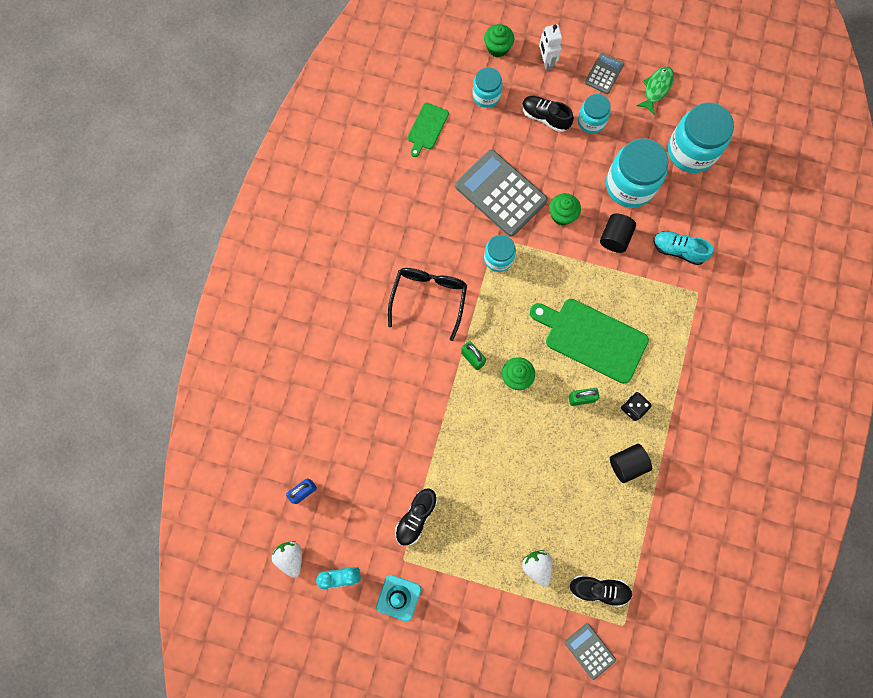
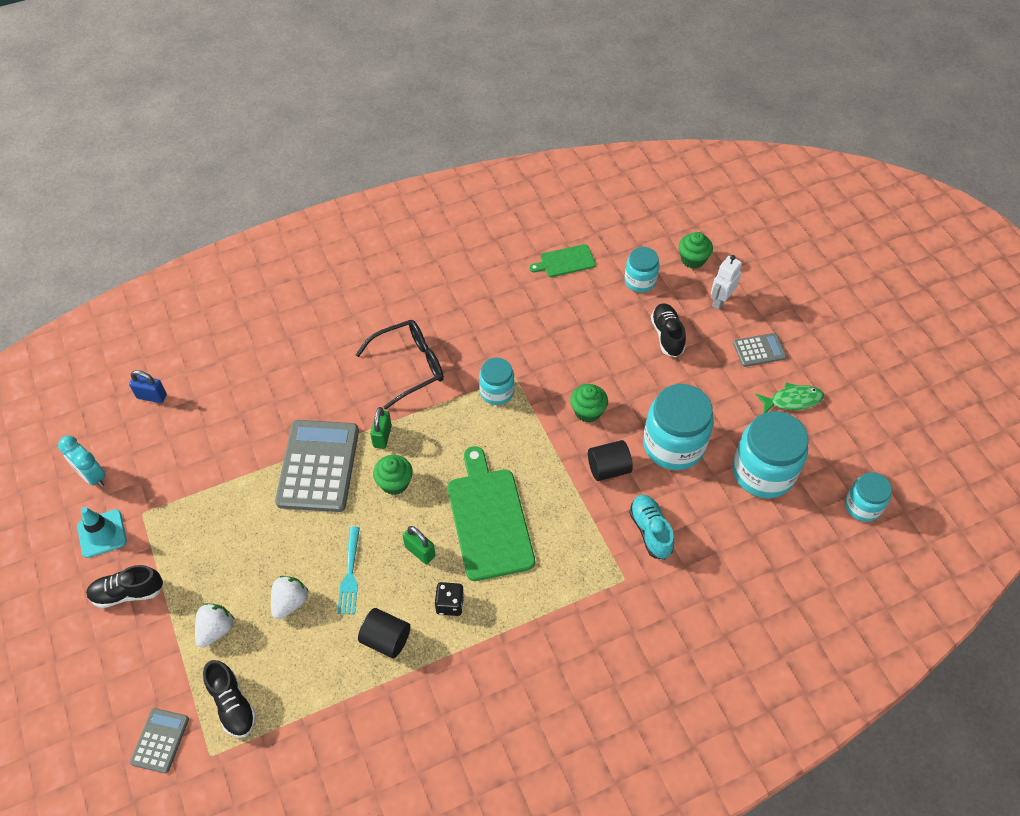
camera: 50 degrees right, 20 degrees down
white strawberry [272,541,302,578] -> white strawberry moved to [271,576,308,619]
black shoe [395,488,437,546] -> black shoe moved to [86,565,163,608]
grey calculator [455,150,548,237] -> grey calculator moved to [275,420,359,512]
turquoise jar [578,94,611,134] -> turquoise jar moved to [845,472,892,522]
none -> turquoise fork [337,527,360,614]

